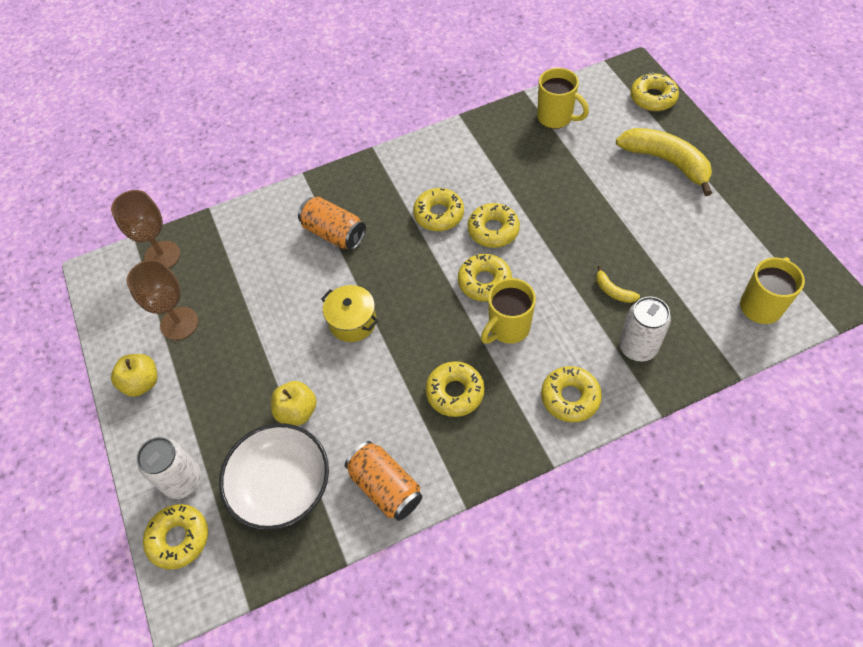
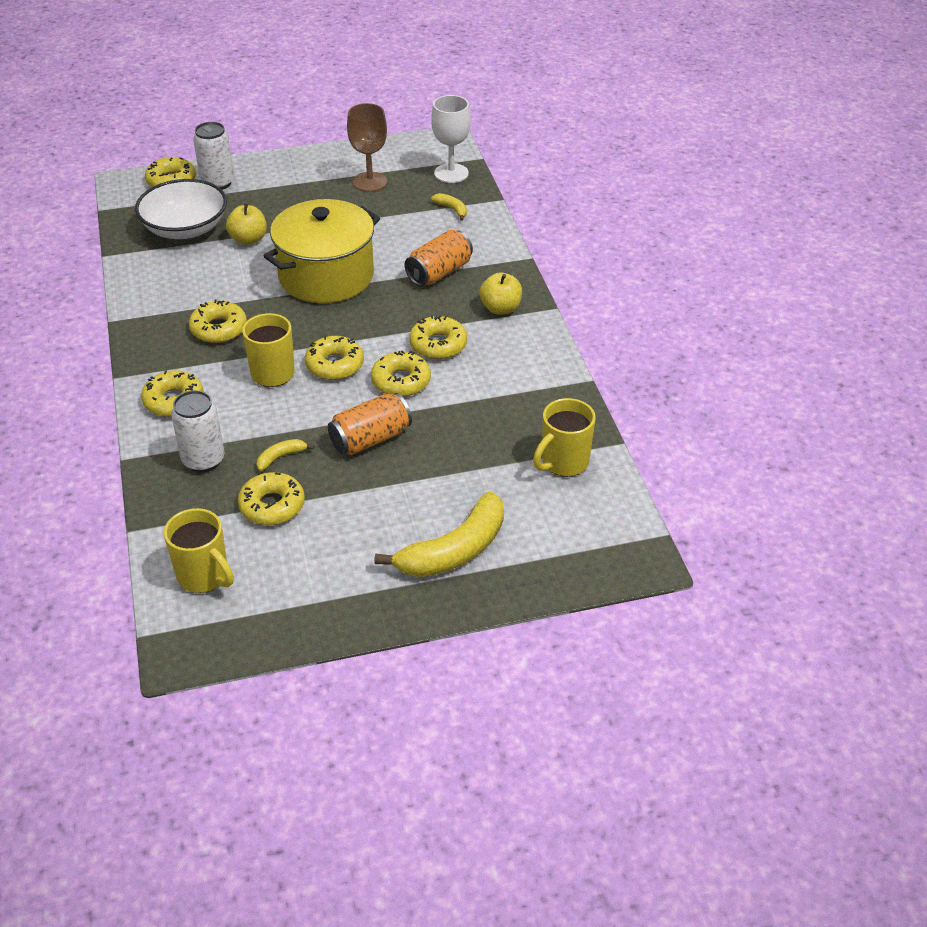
camera: 95 degrees right, 15 degrees down
brown goblet [111,190,180,268] -> white goblet [431,95,471,183]
yellow apple [111,354,157,397] -> yellow apple moved to [479,272,522,315]
yellow pot [321,285,378,342] -> yellow pot [264,199,380,303], size x2.00
orange can [345,441,423,521] -> orange can moved to [328,393,412,455]
yellow donut [630,72,679,111] -> yellow donut moved to [238,472,305,525]
none -> yellow banana [431,193,467,221]

